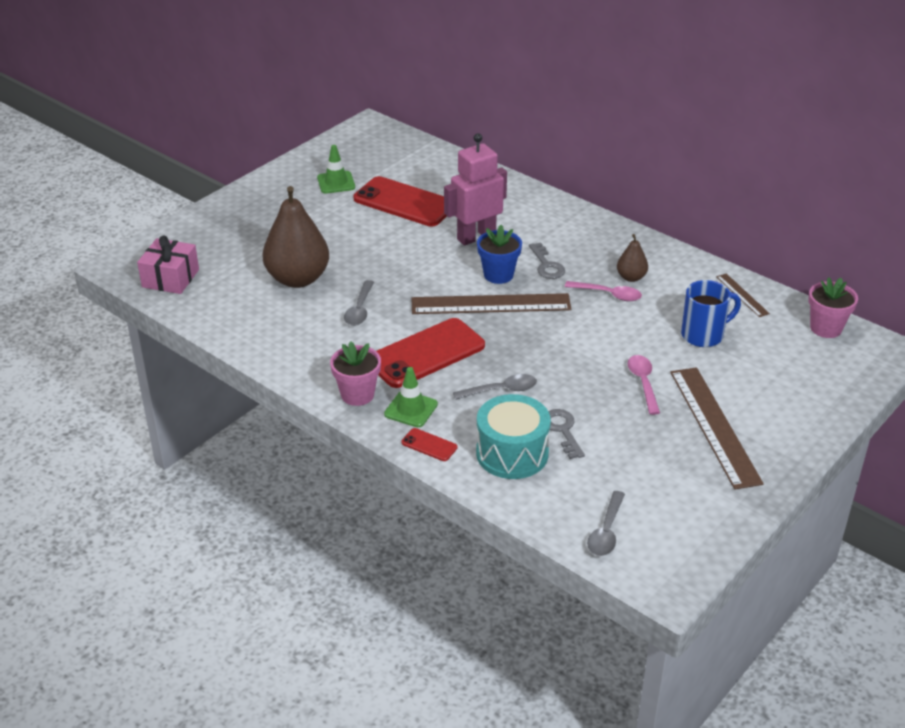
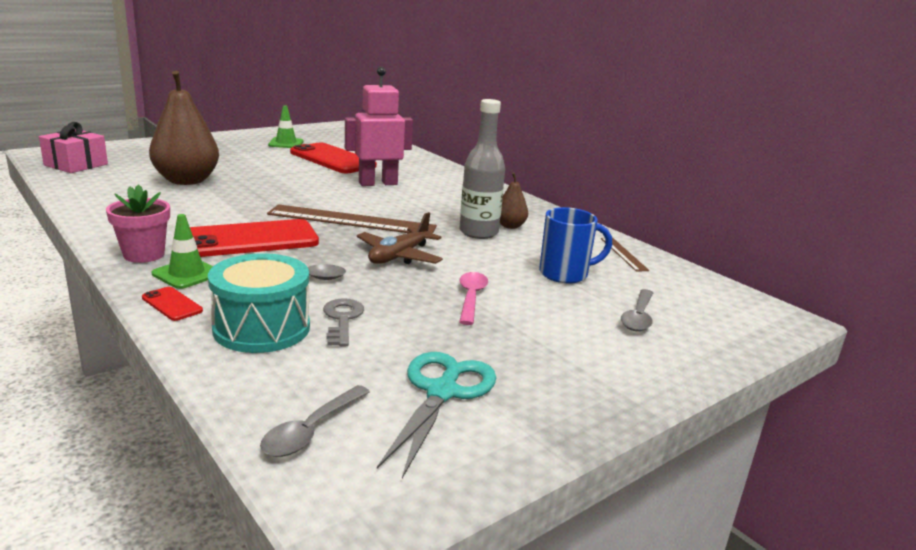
camera: 10 degrees right, 15 degrees down
grey spoon [344,280,374,326] -> grey spoon moved to [621,289,653,331]
blue flower pot [477,225,522,284] -> none
grey key [529,242,565,279] -> none
pink spoon [565,281,642,301] -> grey bottle [459,99,505,239]
brown ruler [670,367,763,489] -> none
pink flower pot [808,277,858,338] -> none
none -> brown plane [357,212,443,264]
none -> turquoise scissors [377,352,496,478]

